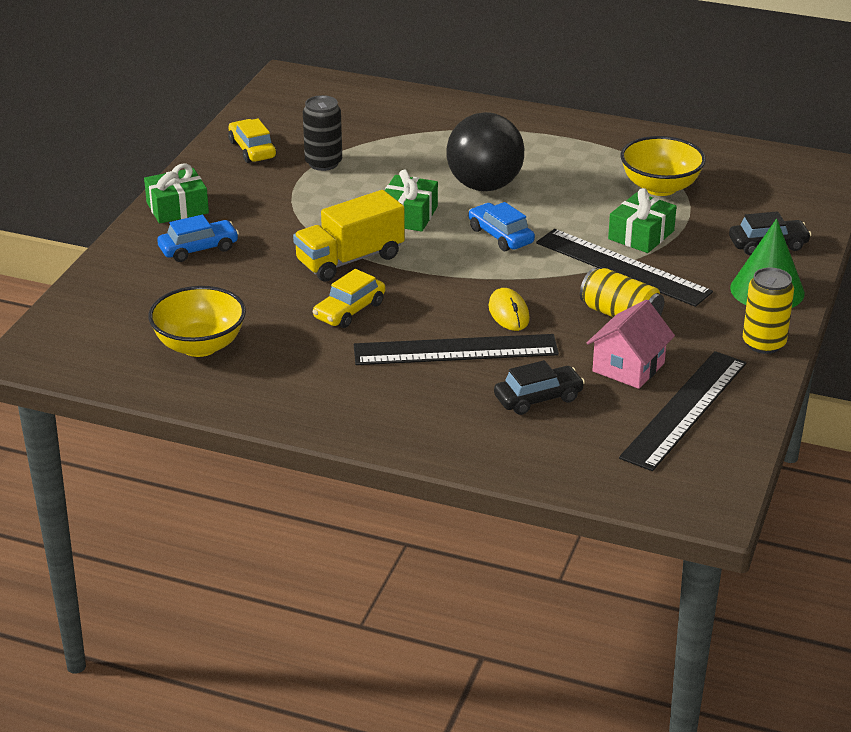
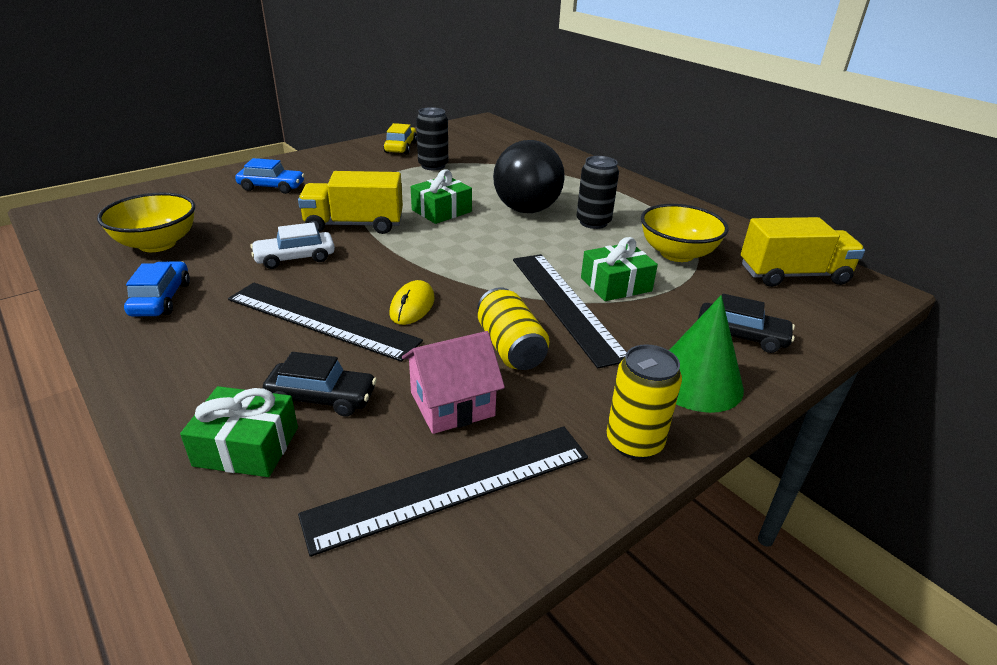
camera: 30 degrees right, 0 degrees up
green gift [144,163,209,223] -> green gift moved to [180,386,298,477]
yellow car [313,269,385,328] -> white car [250,222,335,269]
blue car [468,202,535,251] -> blue car moved to [124,262,190,317]
none -> black can [576,156,619,229]
none -> yellow truck [741,217,865,287]

